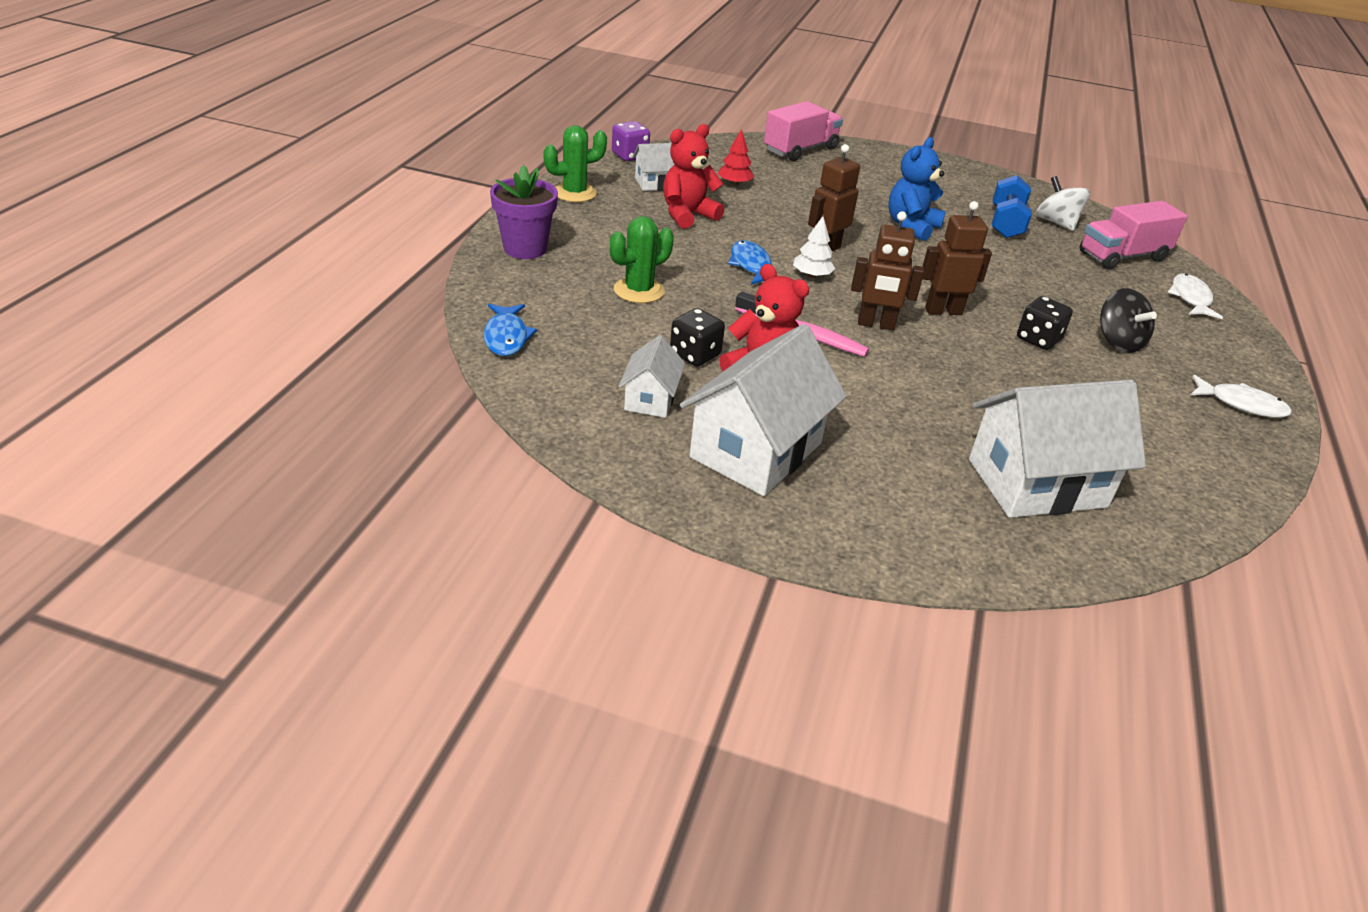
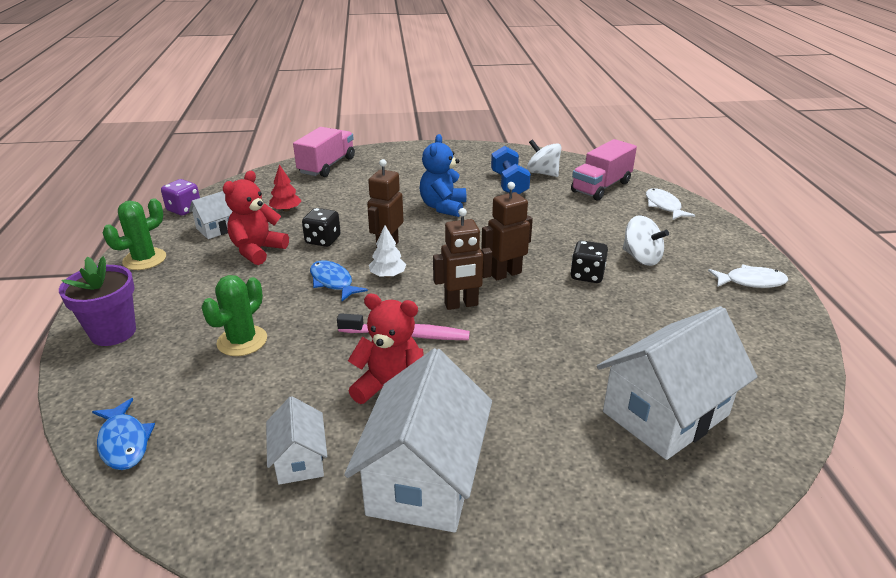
camera: 20 degrees left, 5 degrees down
black dice [670,308,725,366] -> black dice moved to [302,208,341,247]
black spinning top [1100,288,1157,353] -> white spinning top [623,216,669,266]

